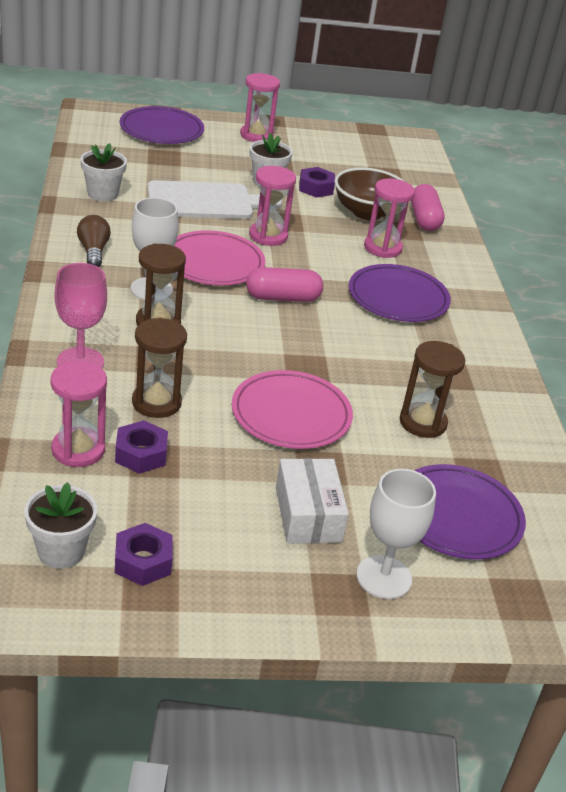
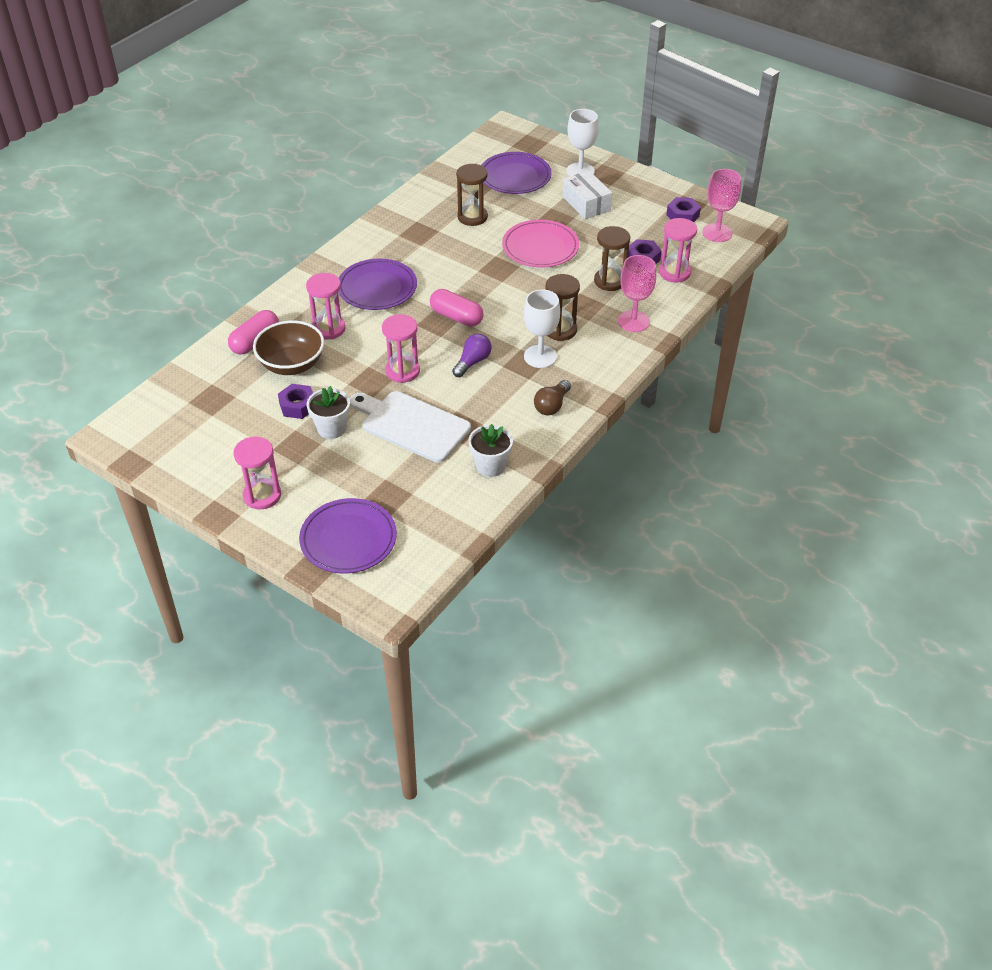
camera: 135 degrees left, 10 degrees up
white flower pot [24,482,98,569] -> pink goblet [702,169,741,242]
pink plate [175,230,265,285] -> purple light bulb [452,333,492,377]
white box [276,458,349,544] -> white box turned 60 degrees counterclockwise [563,171,612,219]

